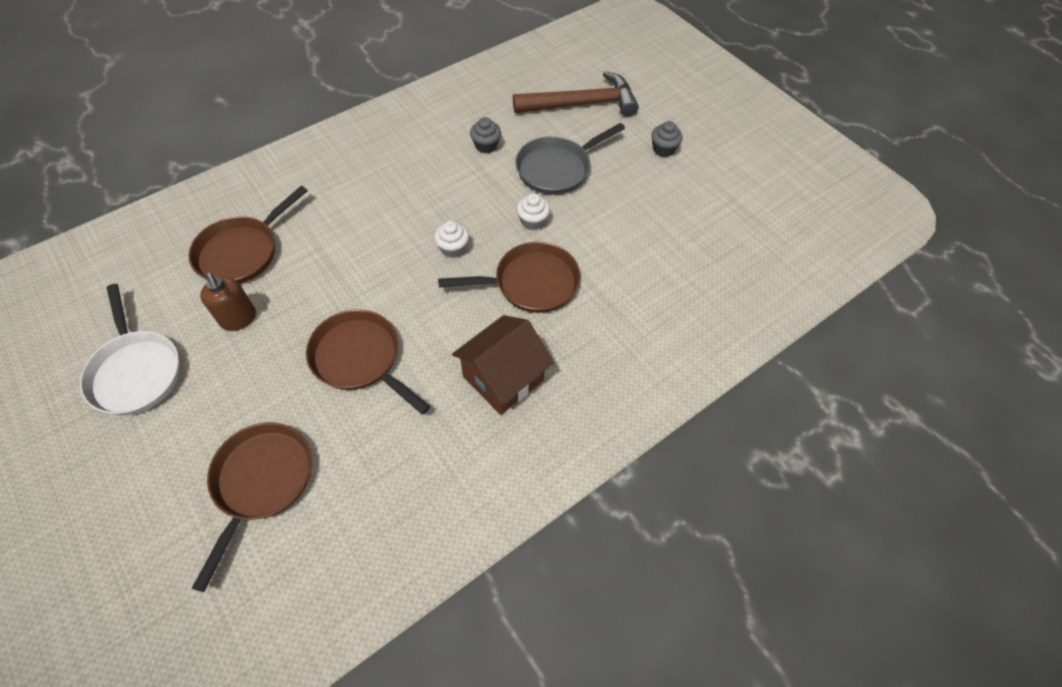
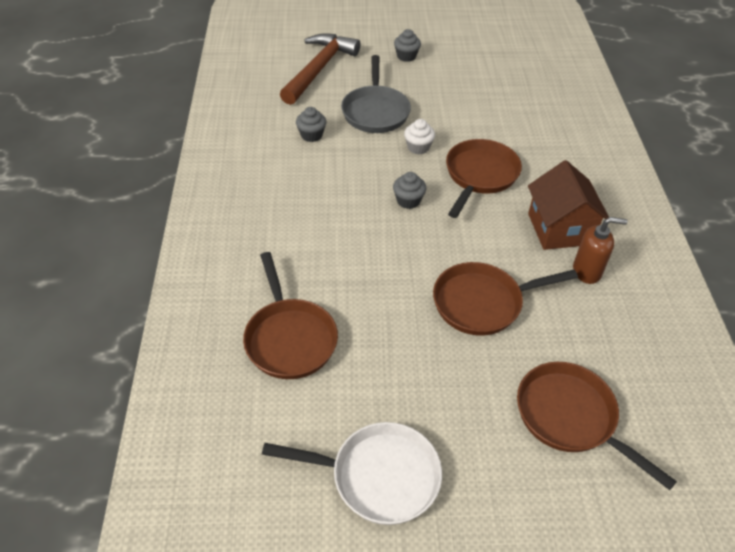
camera: 55 degrees left, 10 degrees down
brown soap dispenser [200,273,256,331] -> brown soap dispenser moved to [573,217,628,284]
white cupcake [434,221,469,258] -> grey cupcake [393,172,426,209]

